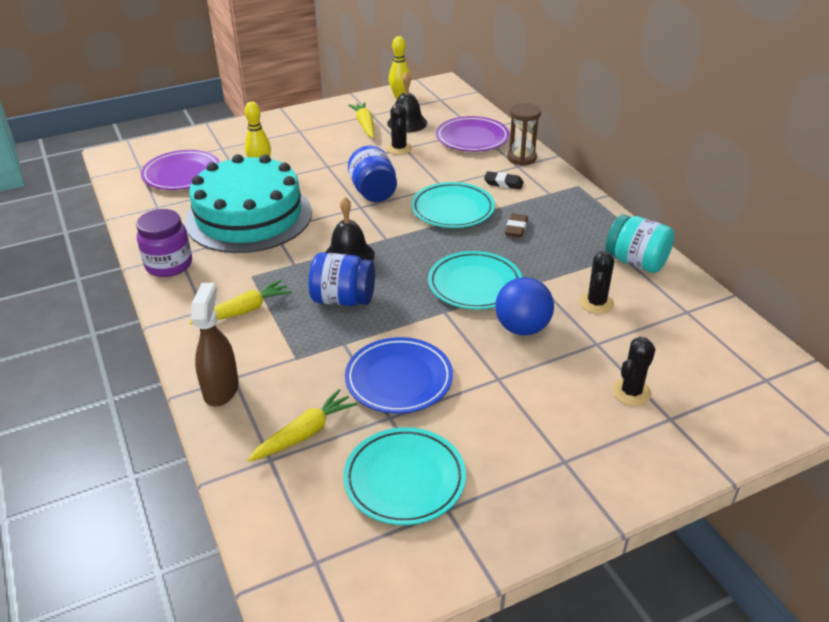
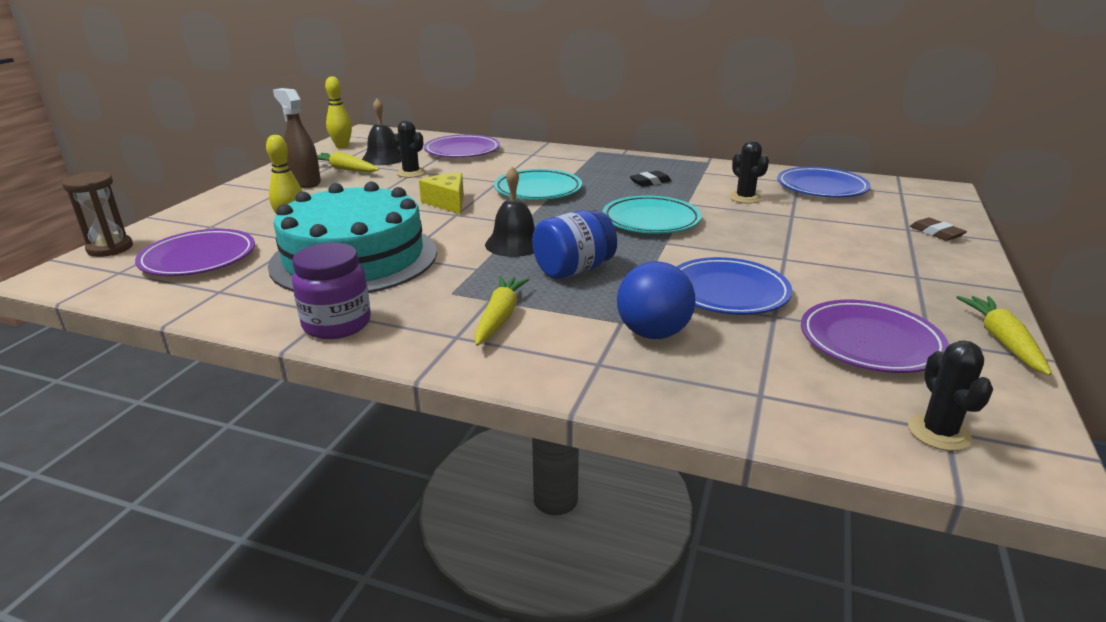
camera: 45 degrees left, 10 degrees down
brown spray bottle [191,283,239,407] -> brown spray bottle moved to [273,88,321,188]
yellow carrot [248,389,357,462] -> yellow carrot moved to [956,296,1052,376]
turquoise plate [343,427,466,525] -> purple plate [801,300,949,373]
blue jar [348,145,397,202] -> yellow cheese [419,173,464,214]
black eraser [484,171,524,189] -> black eraser moved to [630,171,671,187]
blue ball [495,277,554,335] -> blue ball moved to [617,261,696,339]
brown eraser [505,213,528,237] -> brown eraser moved to [910,218,967,241]
brown hourglass [507,103,541,166] -> brown hourglass moved to [62,172,133,257]
turquoise jar [605,214,675,273] -> none
black cactus [612,337,656,406] -> black cactus moved to [908,341,993,451]
none -> blue plate [777,167,871,197]

